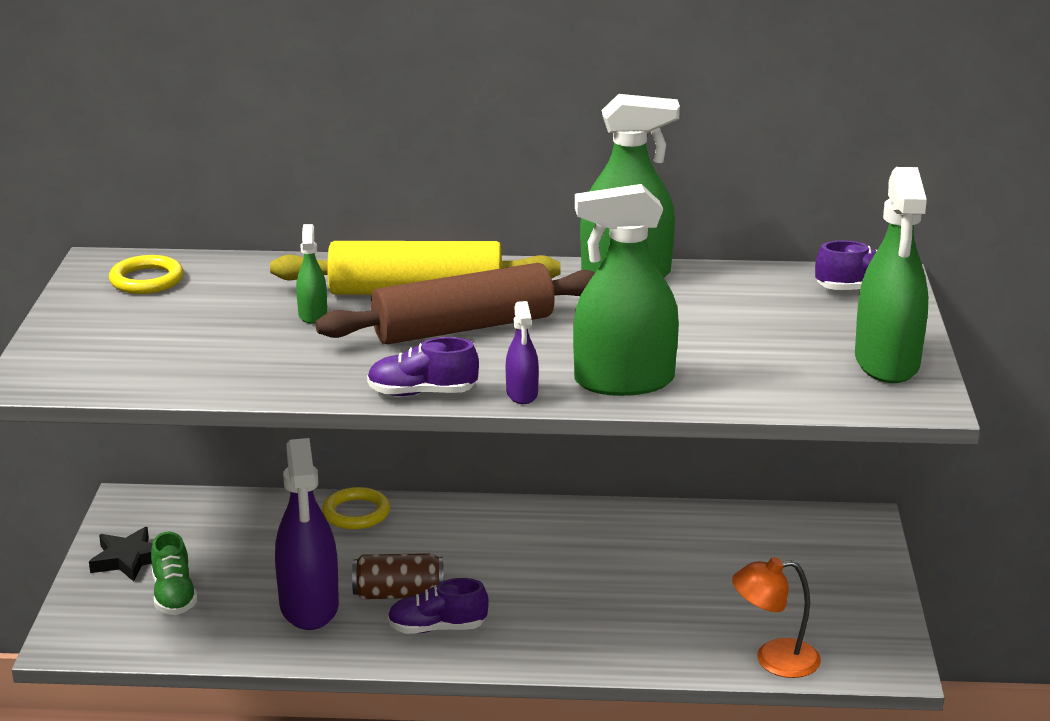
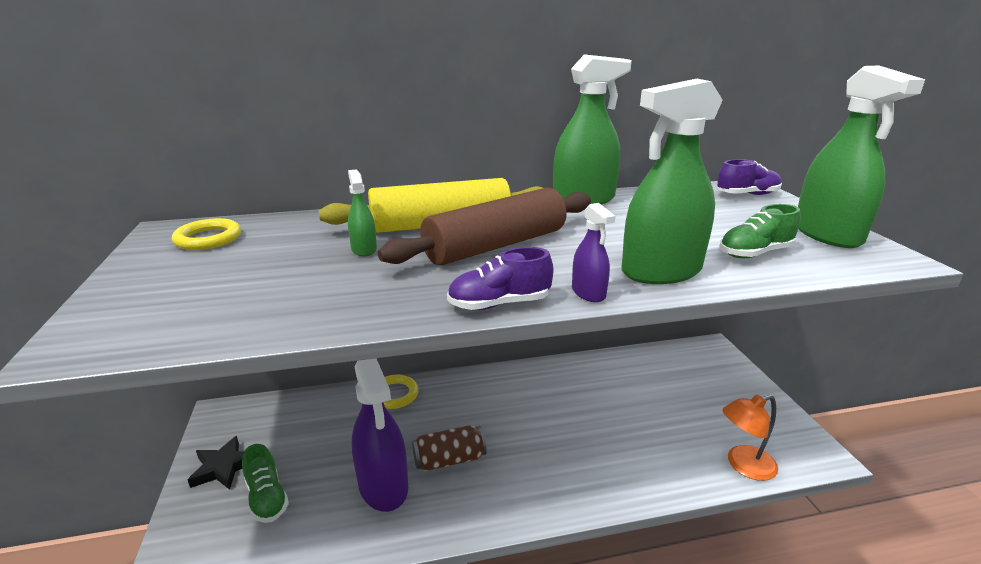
camera: 15 degrees left, 0 degrees up
purple shoe [387,578,489,634] -> none
none -> green shoe [720,204,801,258]

